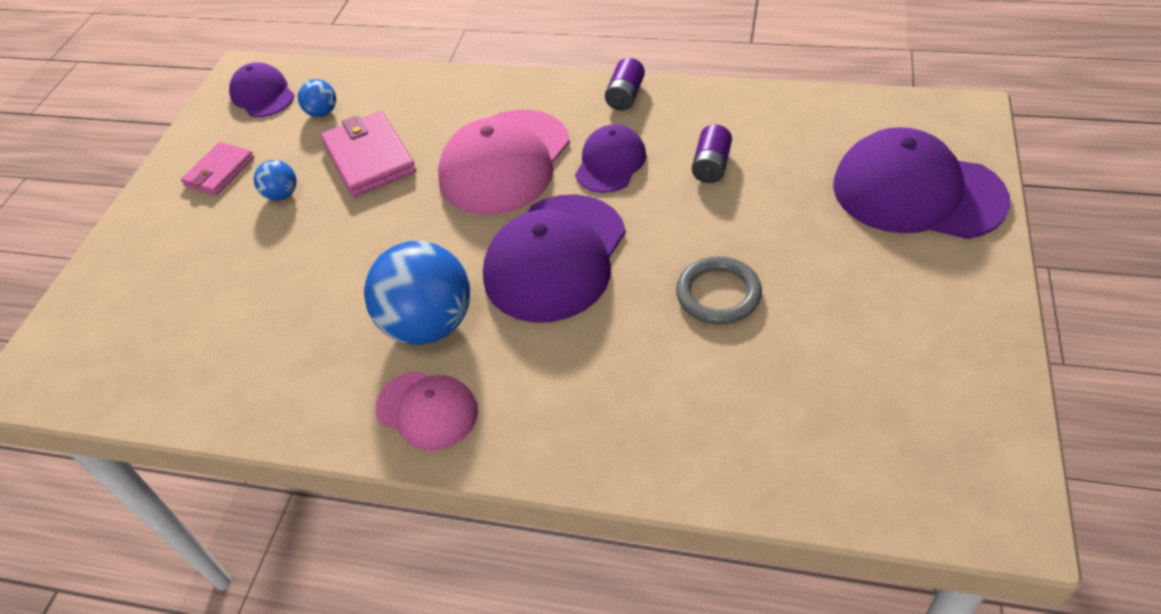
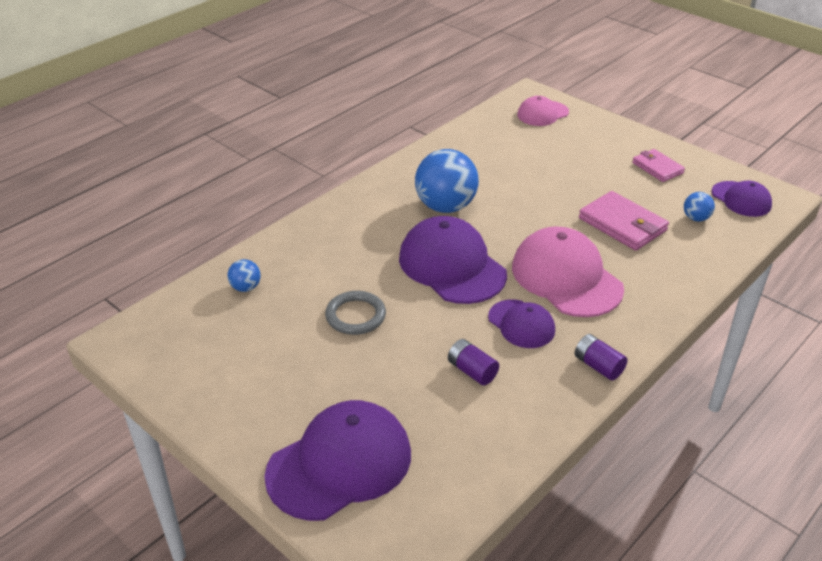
camera: 115 degrees right, 10 degrees down
purple cap [229,63,295,117] -> purple cap turned 60 degrees clockwise [712,181,772,217]
blue ball [254,160,297,201] -> blue ball moved to [227,259,261,292]
pink wallet [321,111,416,197] -> pink wallet turned 45 degrees clockwise [579,191,669,251]
pink cap [375,371,478,451] -> pink cap moved to [517,96,569,126]

